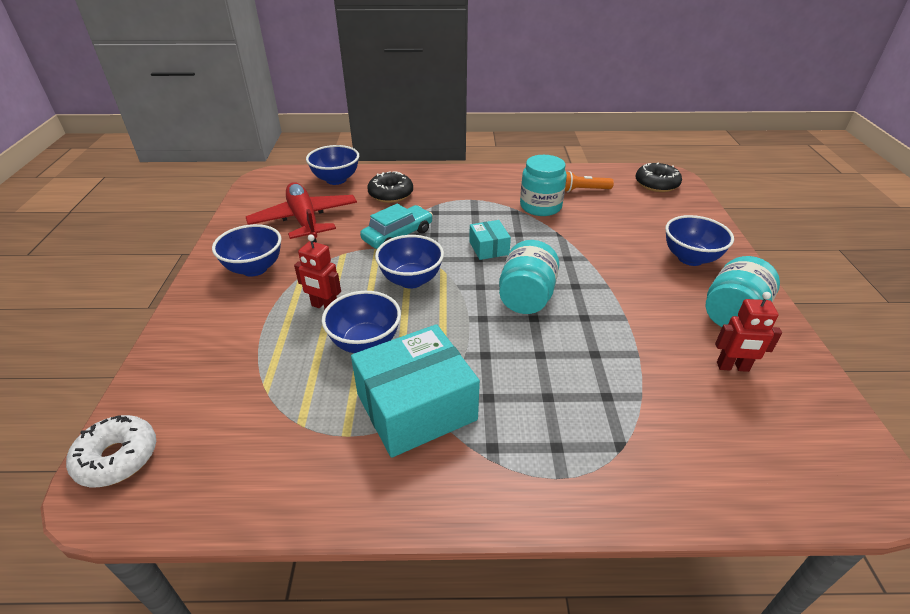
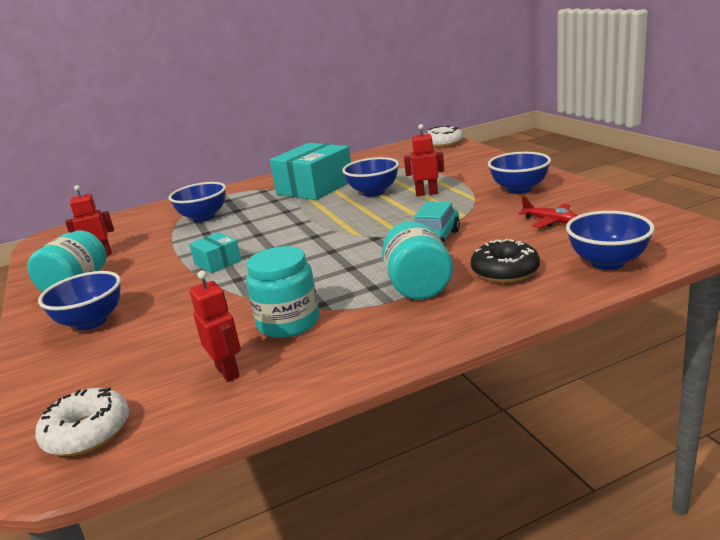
camera: 160 degrees right, 15 degrees down
red plane [246,182,357,242] -> red plane [518,196,577,228], size x0.49
blue bowl [375,235,444,289] -> blue bowl moved to [169,182,226,222]
turquoise box [469,220,511,260] -> turquoise box moved to [189,232,241,273]
turquoise jar [499,240,559,314] -> turquoise jar moved to [382,221,453,300]
orange flashlight [565,171,614,192] -> red robot [190,271,241,382]
black donut [636,162,682,192] -> white donut [35,387,129,456]

